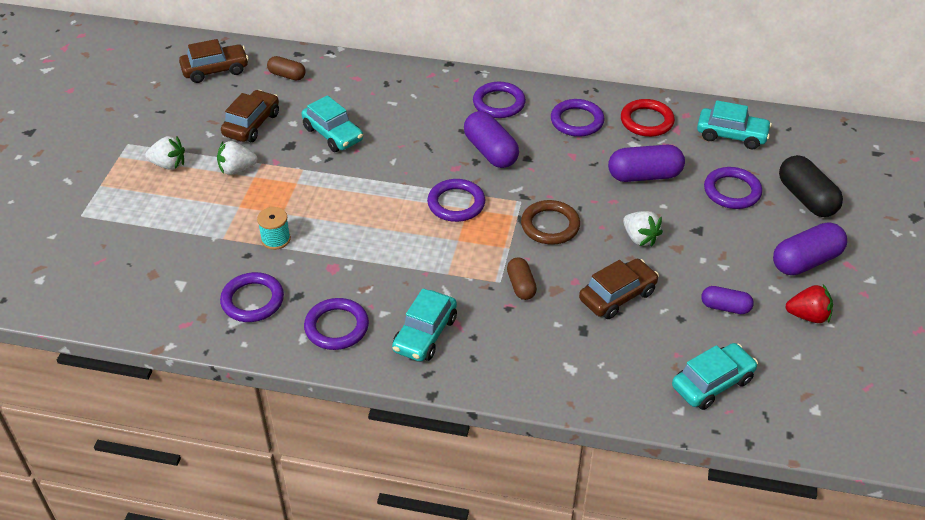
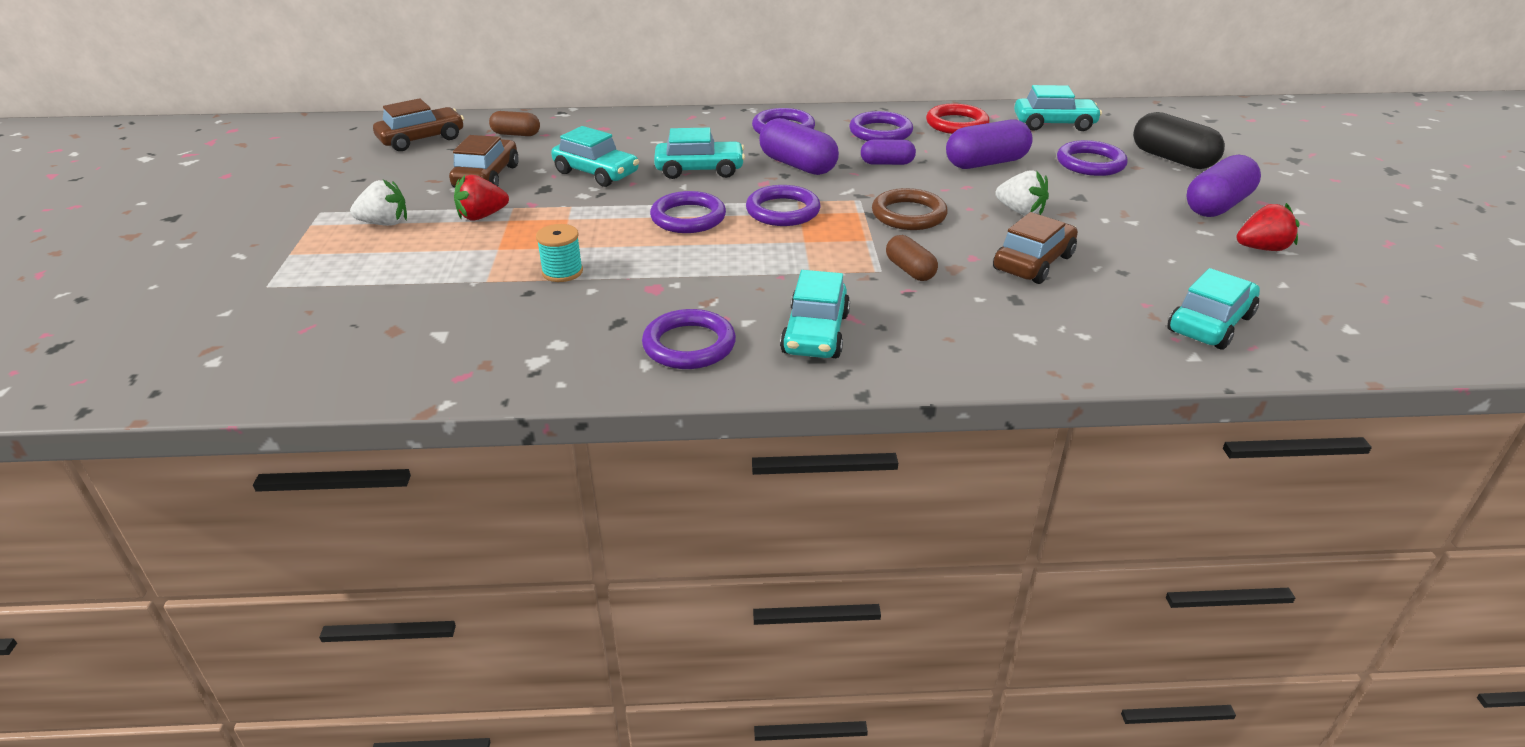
camera: 15 degrees left, 10 degrees down
white strawberry [217,141,258,175] -> red strawberry [454,175,509,221]
purple ring [220,272,284,322] -> purple ring moved to [650,191,726,233]
purple capsule [701,286,754,314] -> purple capsule moved to [861,139,916,165]
none -> turquoise car [654,128,745,179]

